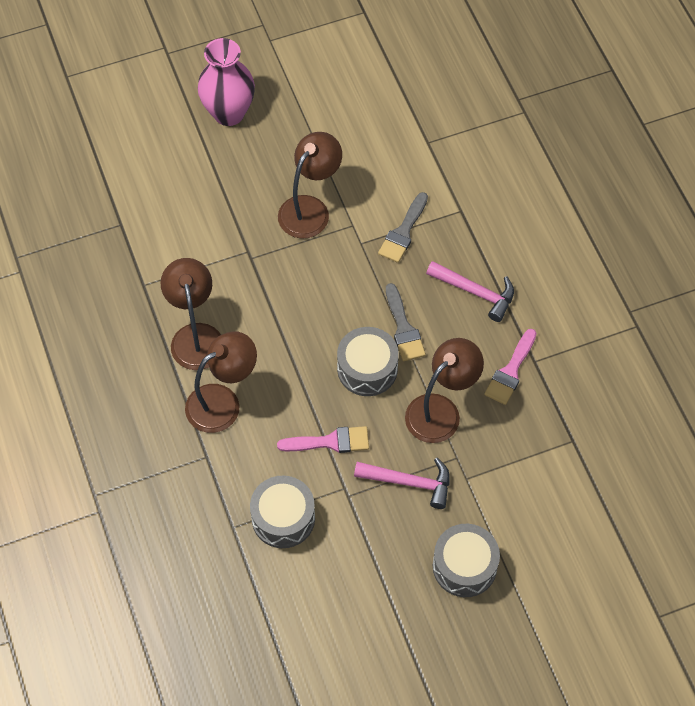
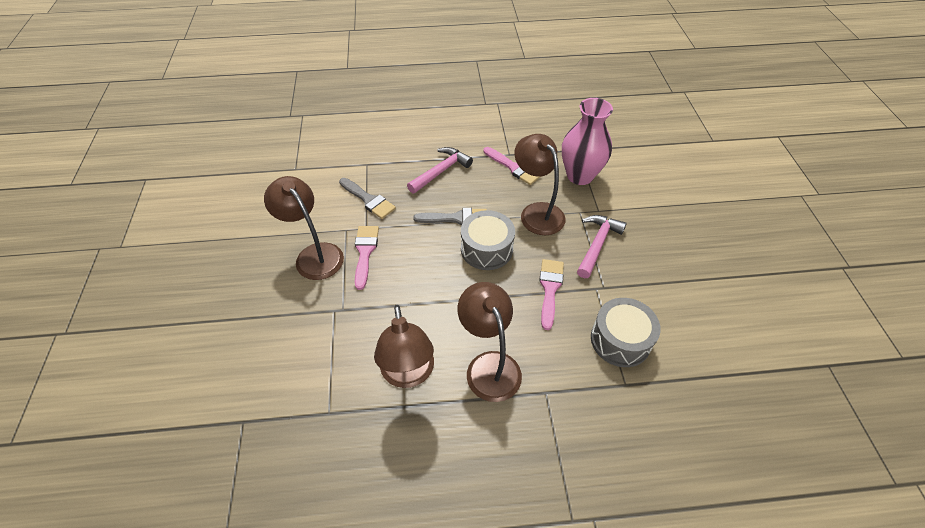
camera: 75 degrees left, 10 degrees down
brown lamp [161,258,221,370] -> brown lamp turned 105 degrees counterclockwise [374,305,434,388]
pink vase [198,38,255,126] -> pink vase moved to [562,98,613,185]
grey drum [433,524,500,597] -> none
none -> pink brush [355,226,379,290]

